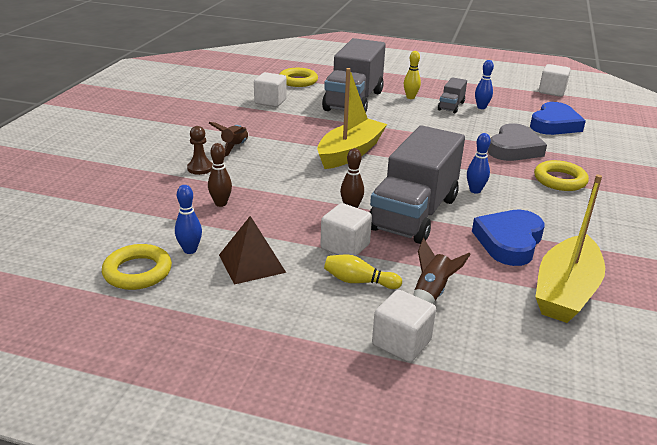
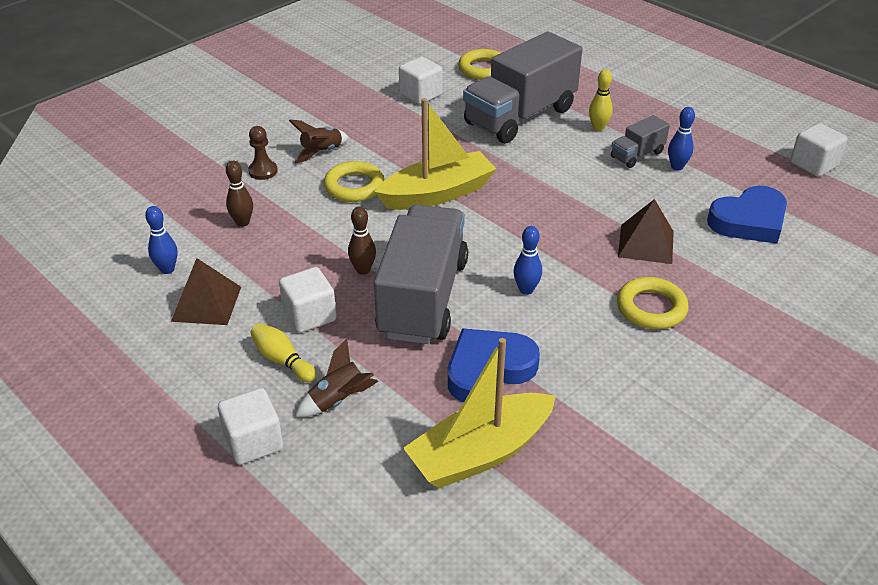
camera: 30 degrees right, 10 degrees up
yellow ring [102,244,172,290] -> yellow ring moved to [324,161,384,202]
grey truck [370,125,465,244] -> grey truck turned 135 degrees clockwise [374,204,468,344]
grey heart [488,123,547,161] -> brown pyramid [618,199,674,264]

